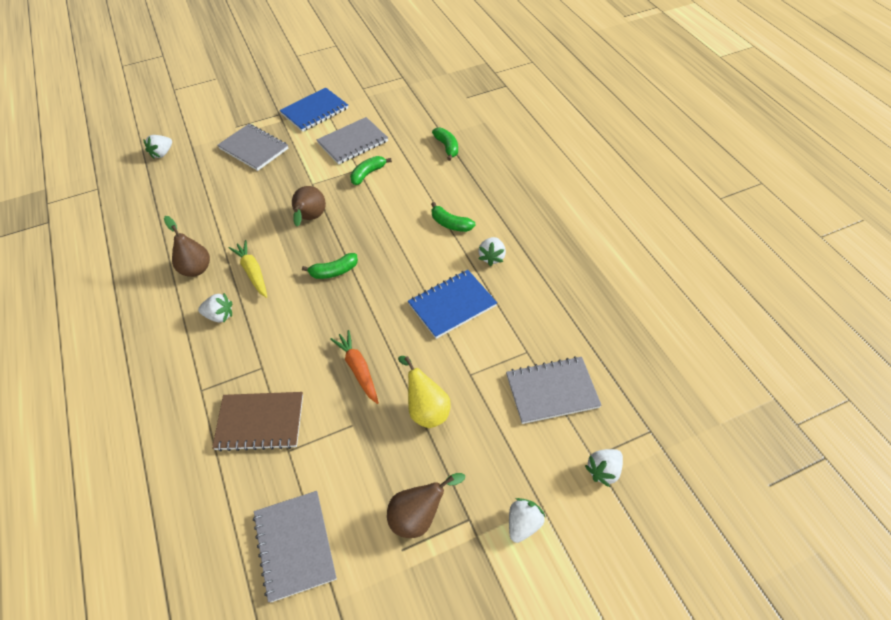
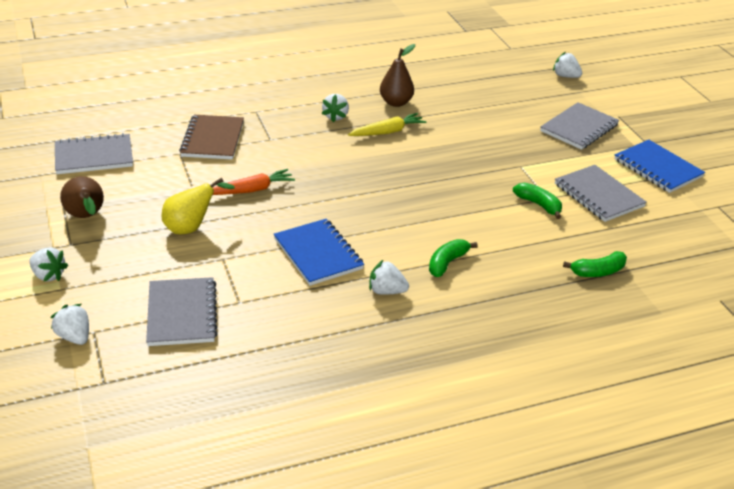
camera: 90 degrees right, 15 degrees down
brown pear [292,186,326,227] -> none
green banana [302,253,358,279] -> none

